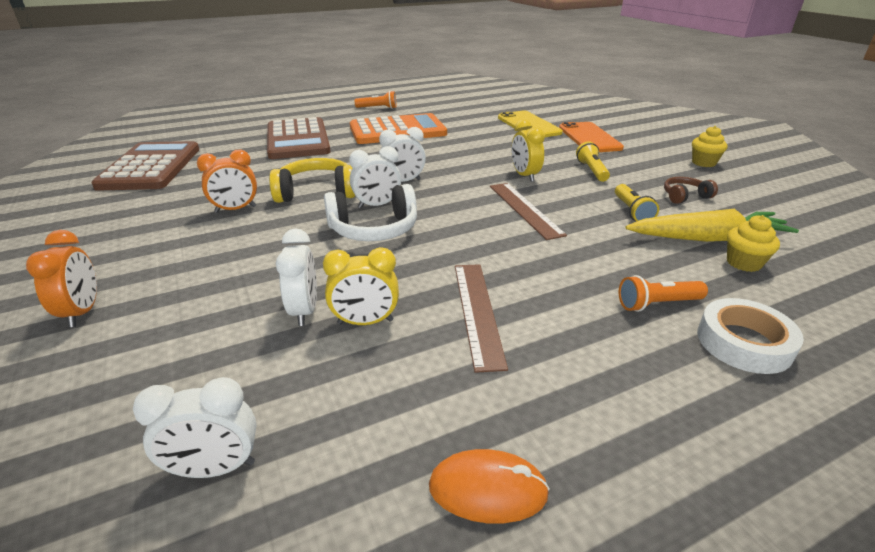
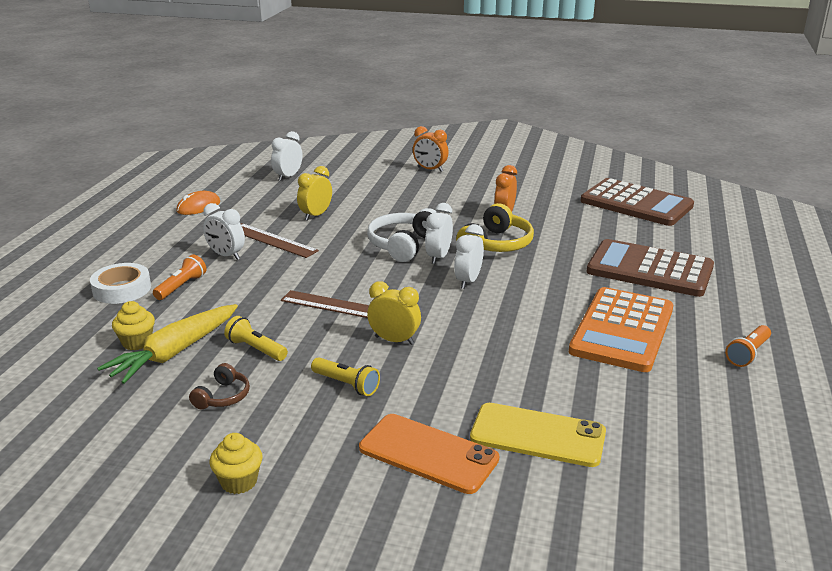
camera: 130 degrees right, 5 degrees down
white clock [276,229,317,326] -> white clock moved to [203,203,245,260]

